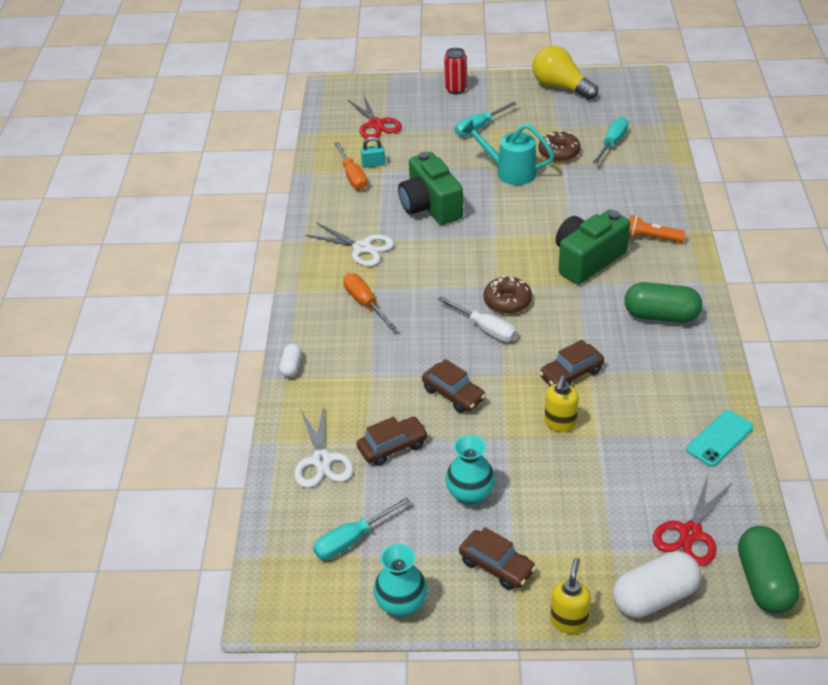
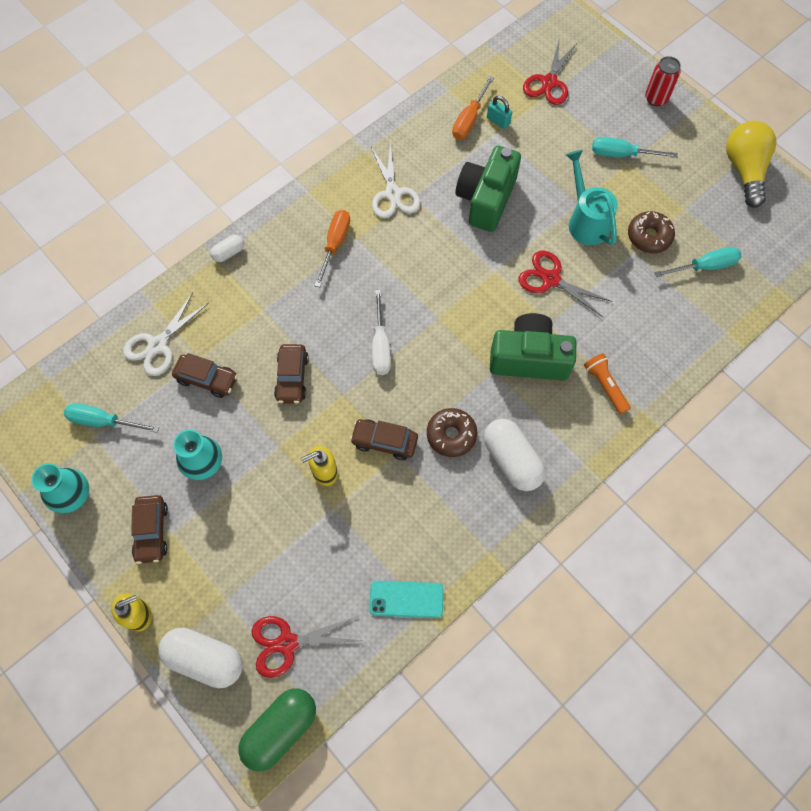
camera: 45 degrees right, 25 degrees up
brown donut [484,276,532,314] -> brown donut moved to [427,408,477,457]
green capsule [625,282,702,323] -> white capsule [484,419,546,491]
none -> red scissors [518,250,613,317]

